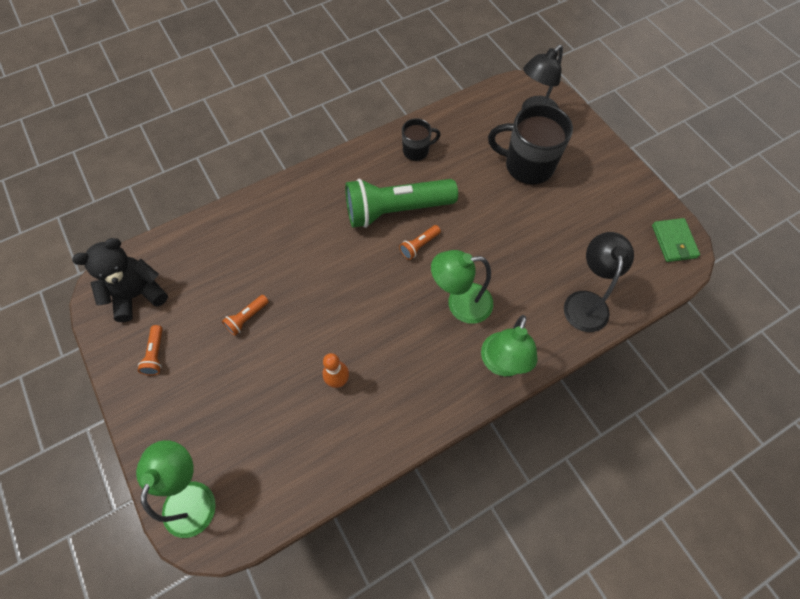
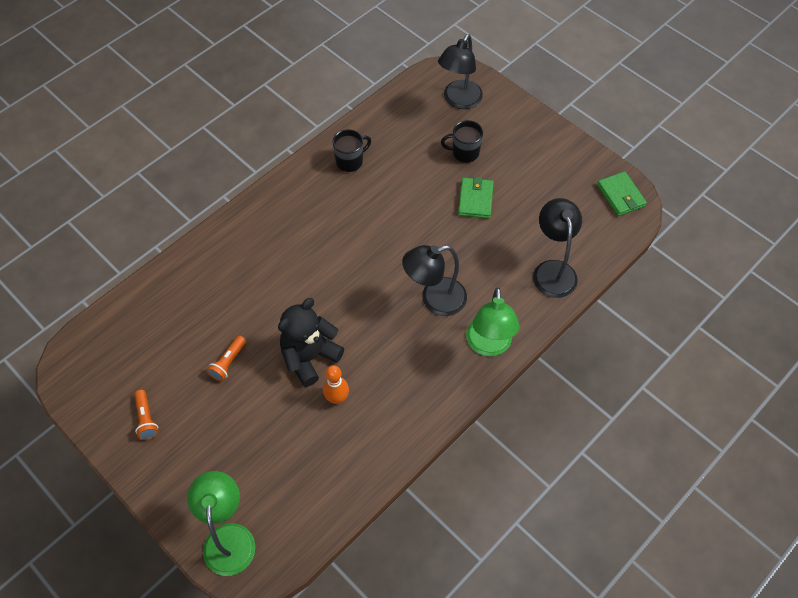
camera: 15 degrees left, 5 degrees down
black teddy bear [72,238,168,322] -> black teddy bear moved to [278,298,344,387]
green flashlight [345,179,458,228] -> none
orange flashlight [399,225,441,260] -> none
green lamp [431,250,493,324] -> black lamp [402,245,467,316]
black mug [488,104,573,185] -> black mug [441,120,483,163], size x0.54
none -> green wallet [458,177,494,219]

